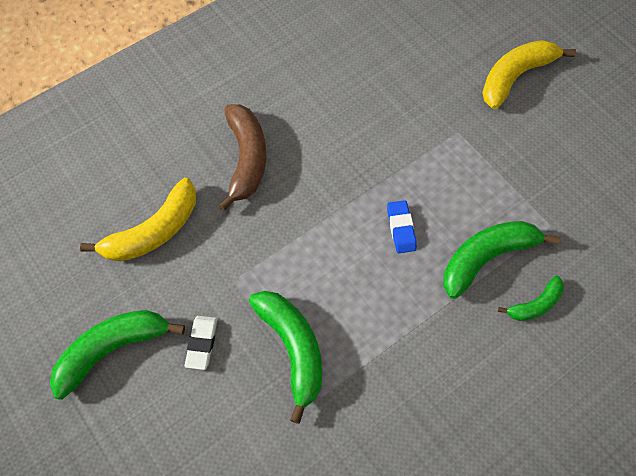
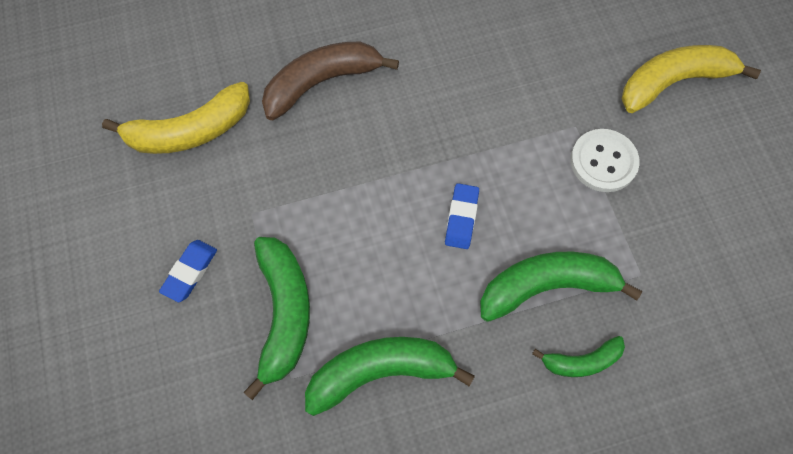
camera: 20 degrees right, 5 degrees up
green banana [50,310,185,400] -> green banana moved to [305,337,475,416]
white eraser [185,316,217,370] -> blue eraser [159,240,217,302]
brown banana [218,104,266,211] -> brown banana turned 135 degrees counterclockwise [262,42,399,120]
none -> white button [571,129,640,192]

